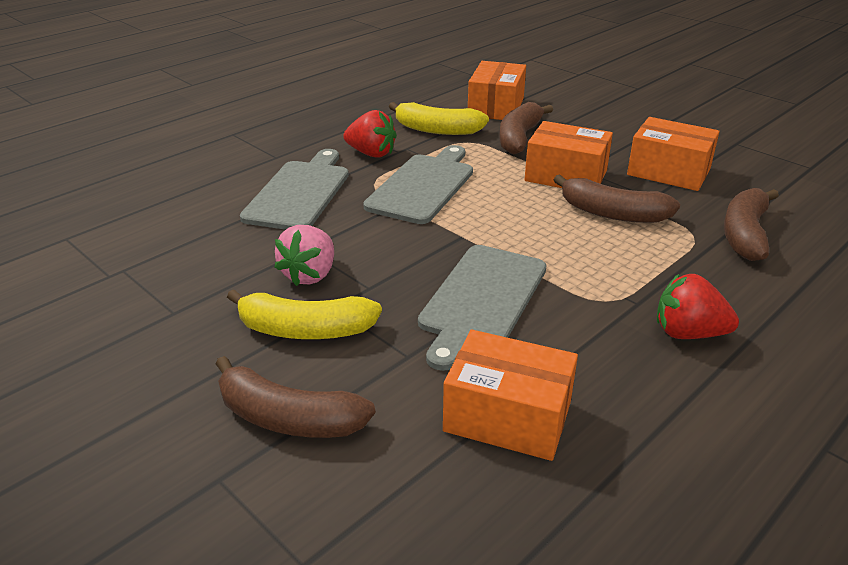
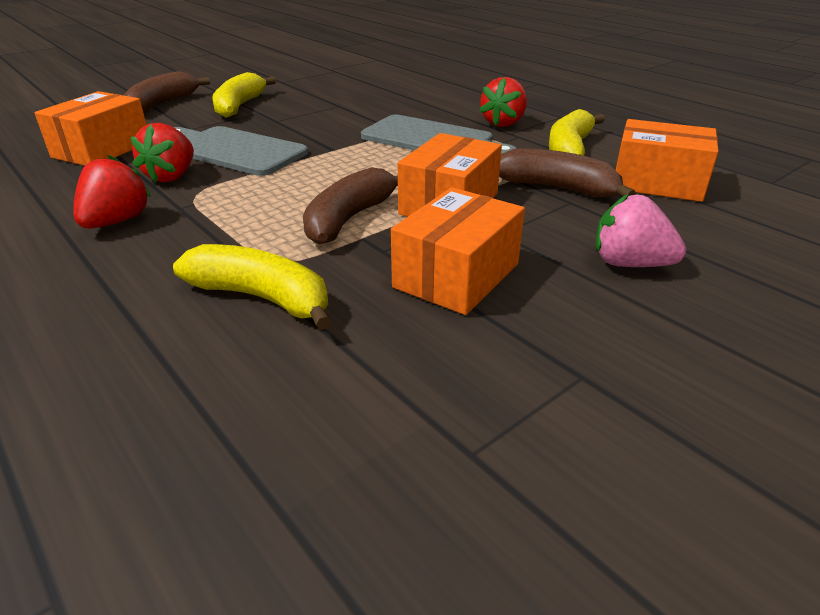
camera: 95 degrees right, 0 degrees up
grey cutting board [240,149,349,230] -> none
pink strawberry [274,225,334,286] -> pink strawberry moved to [595,194,686,267]
brown banana [724,188,779,261] -> yellow banana [173,244,332,330]
none -> red strawberry [131,123,194,183]

